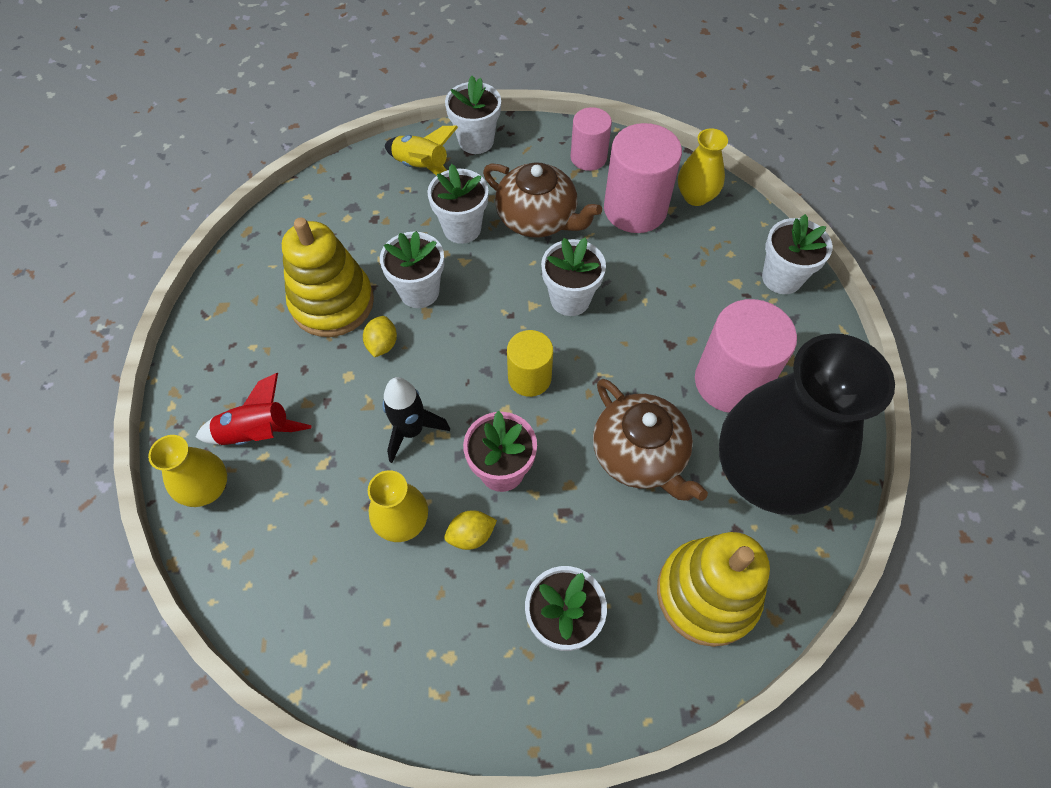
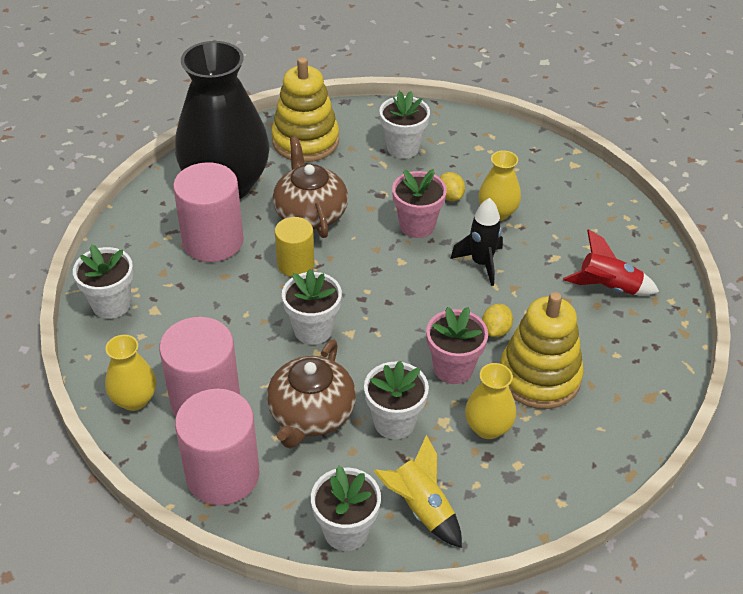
camera: 165 degrees left, 15 degrees down
yellow vase [148,435,227,507] -> yellow vase moved to [465,363,516,439]
white flower pot [380,231,444,308] -> pink flower pot [426,307,488,384]
yellow lemon [444,510,497,550] -> yellow lemon turned 75 degrees clockwise [440,172,465,201]
brown teapot [483,162,602,237] -> brown teapot turned 120 degrees counterclockwise [267,339,356,449]
yellow cylinder [507,330,553,397] -> yellow cylinder moved to [275,217,314,277]
pink cylinder [571,107,612,171] -> pink cylinder [175,389,260,505], size x1.66

